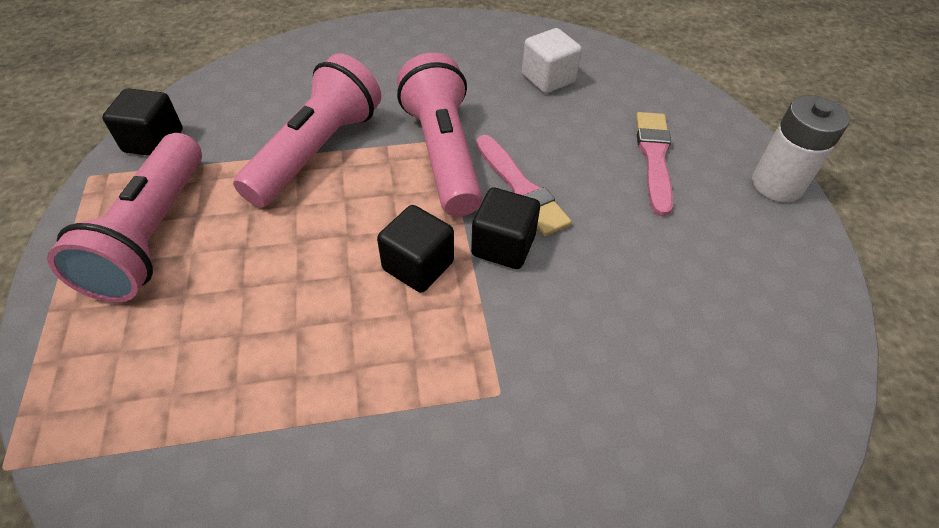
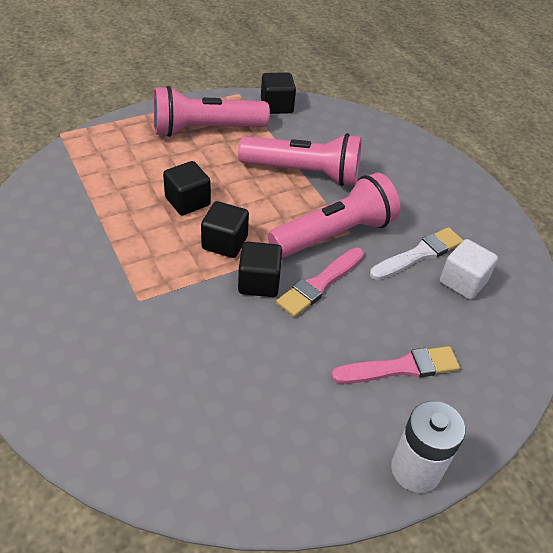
camera: 70 degrees right, 5 degrees down
none -> black cube [163,161,211,215]
none -> white brush [370,227,463,280]

